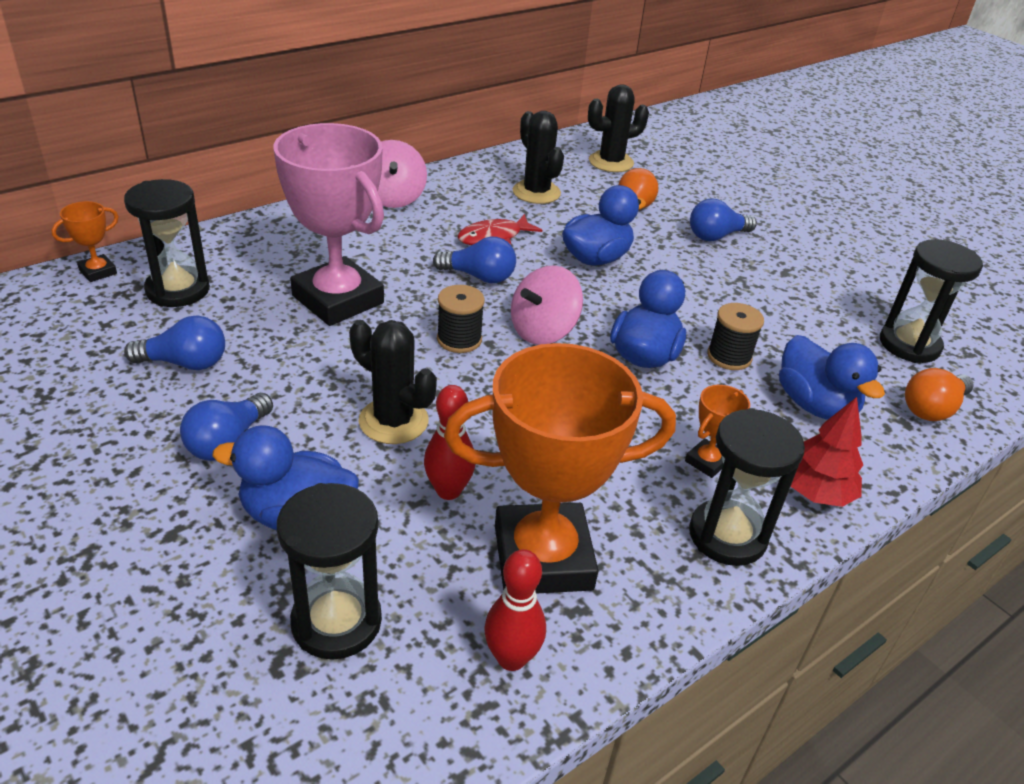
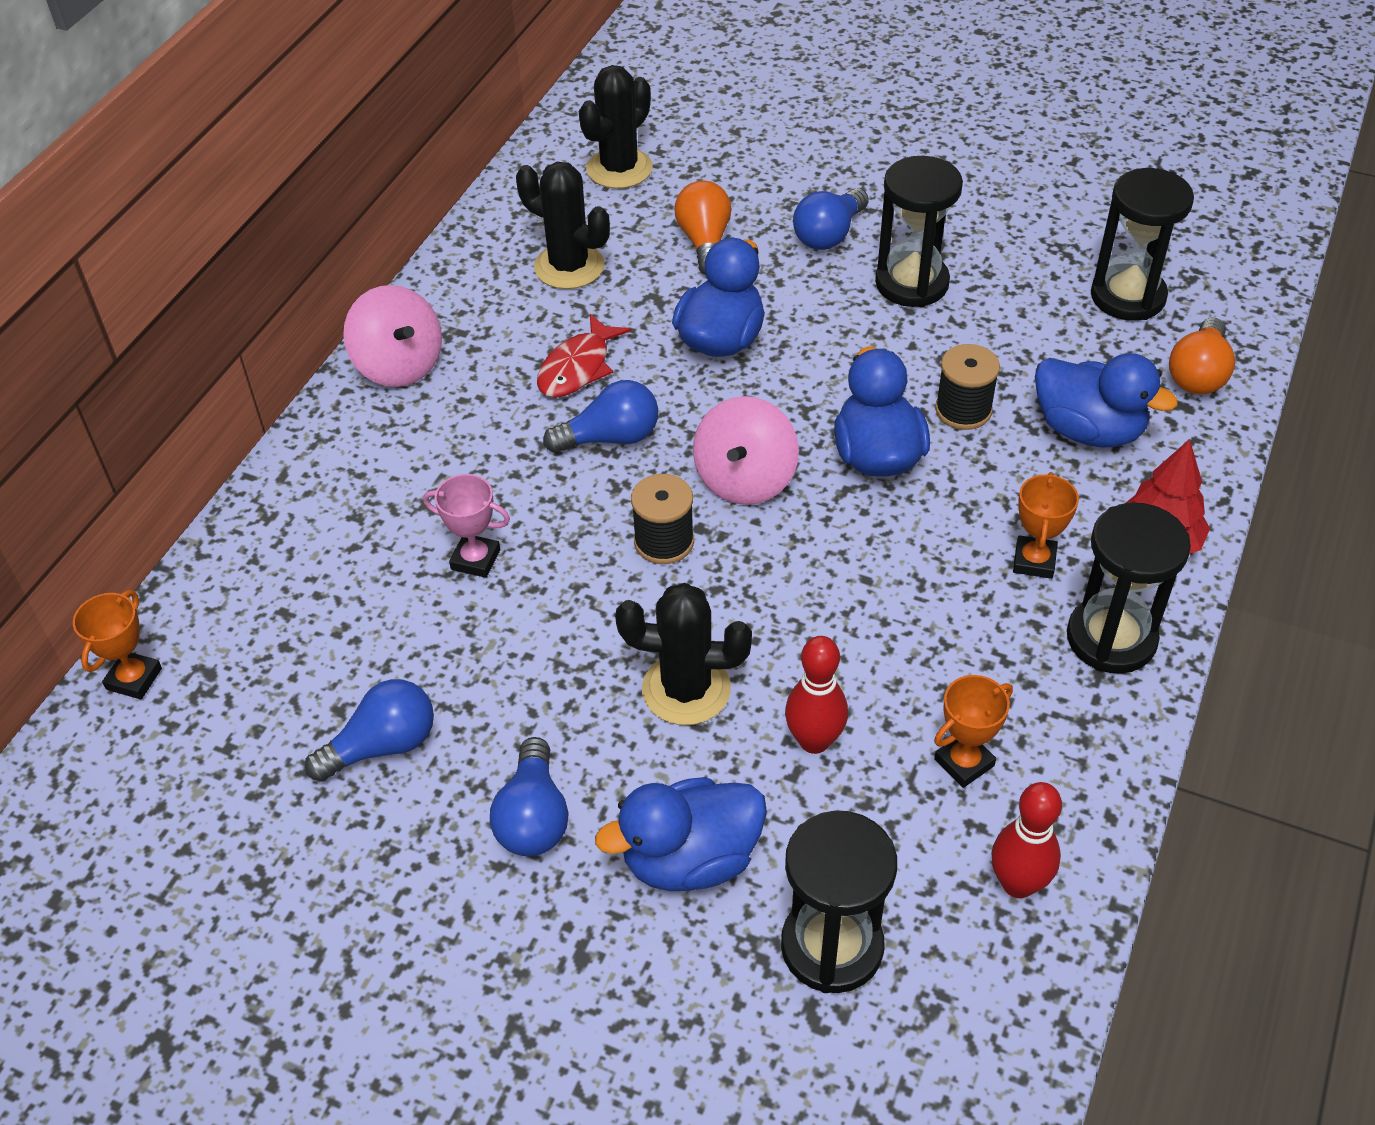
camera: 25 degrees left, 10 degrees up
black hourglass [124,179,210,307] -> black hourglass moved to [875,156,963,307]
pink trophy [274,123,384,326] -> pink trophy [423,474,510,578], size x0.42
orange trophy [444,343,676,594] -> orange trophy [934,675,1013,788], size x0.42

